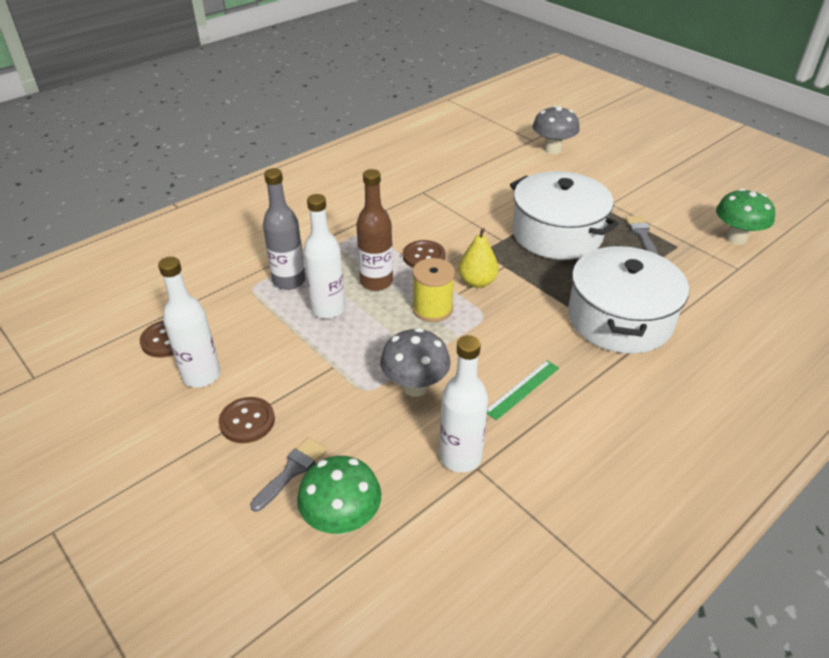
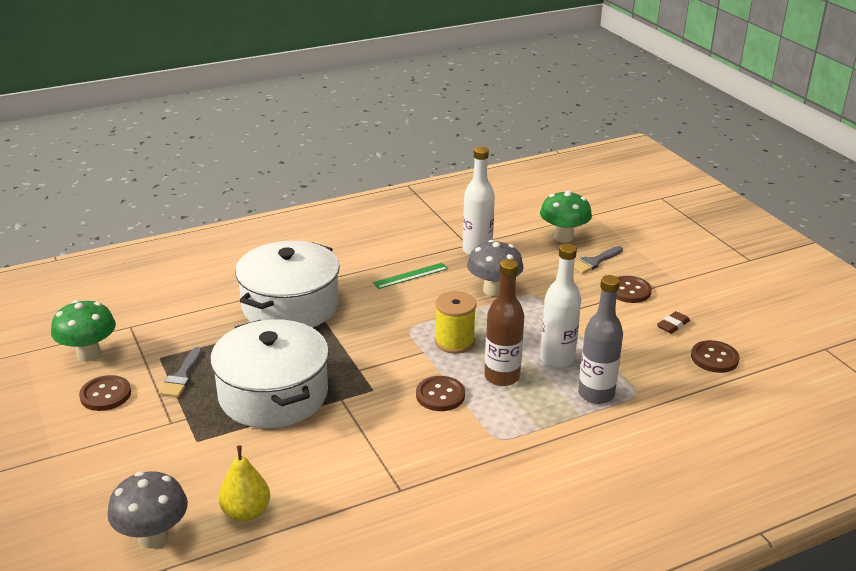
camera: 165 degrees left, 10 degrees down
white bottle [158,257,220,388] -> brown eraser [657,311,690,334]
yellow pear [458,228,499,288] -> yellow pear moved to [218,445,270,521]
none -> brown button [79,375,131,411]

